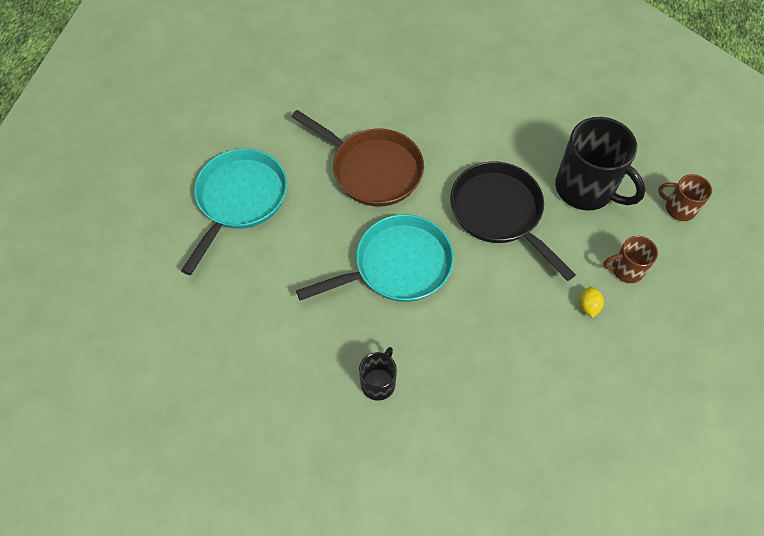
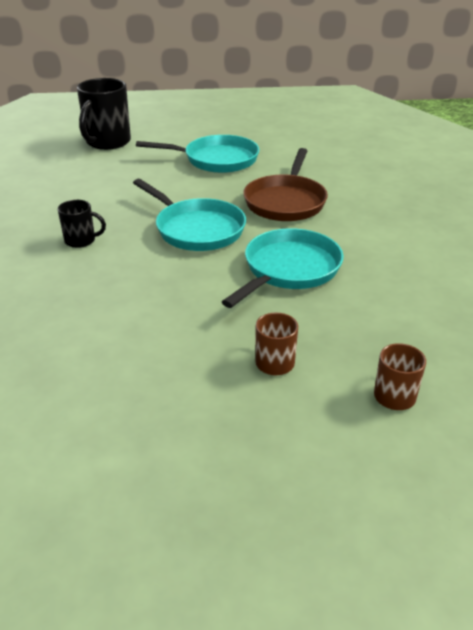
camera: 70 degrees right, 25 degrees down
black pan [450,162,576,281] -> turquoise pan [222,228,344,308]
black mug [555,117,646,210] -> black mug moved to [77,78,131,150]
yellow lemon [579,287,604,318] -> none

